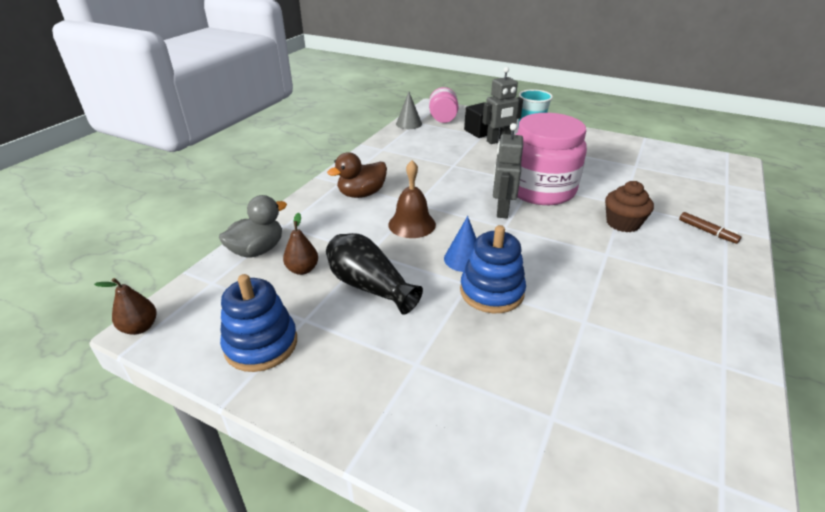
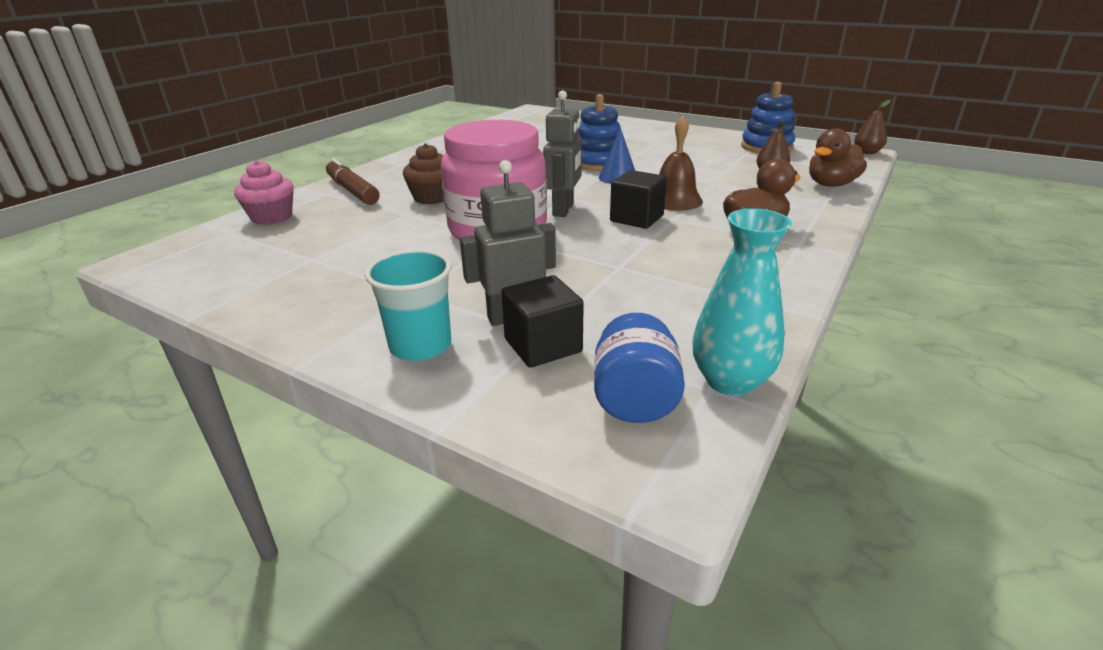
camera: 175 degrees left, 5 degrees down
grey duck [219,195,287,258] -> brown duck [809,128,867,187]
black vase [326,233,423,315] -> none
grey cone [396,92,422,129] -> turquoise vase [693,208,792,396]
pink jar [429,87,458,123] -> blue jar [594,313,685,423]
brown marker [679,212,741,244] -> brown marker [326,158,380,205], size x1.72
none -> pink cupcake [234,160,293,225]
none -> black cube [610,170,667,229]

